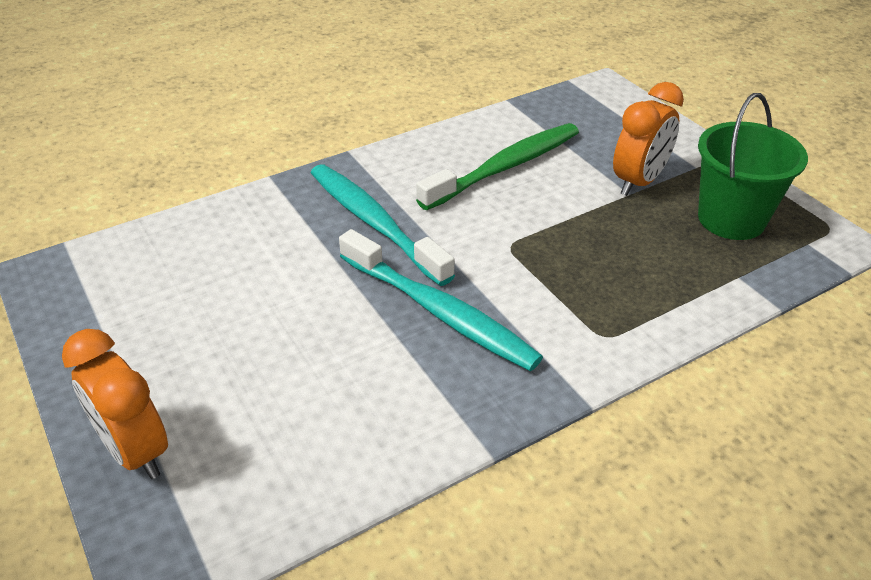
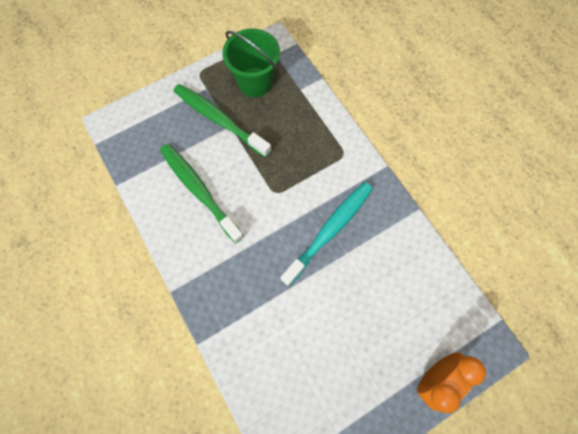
camera: 90 degrees left, 30 degrees up
turquoise toothbrush [311,164,455,286] -> none
orange clock [613,82,684,196] -> green toothbrush [173,84,271,157]

